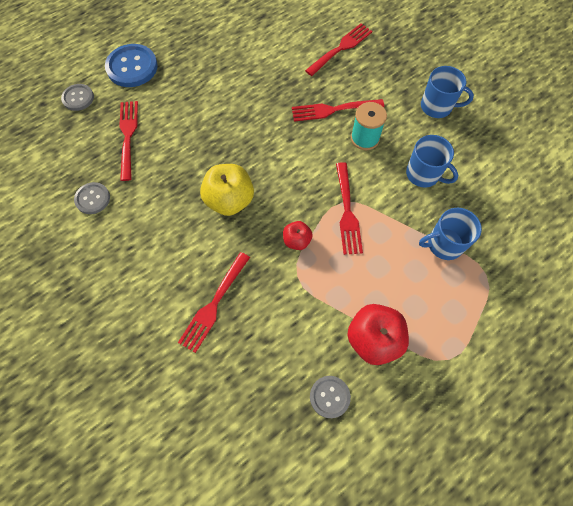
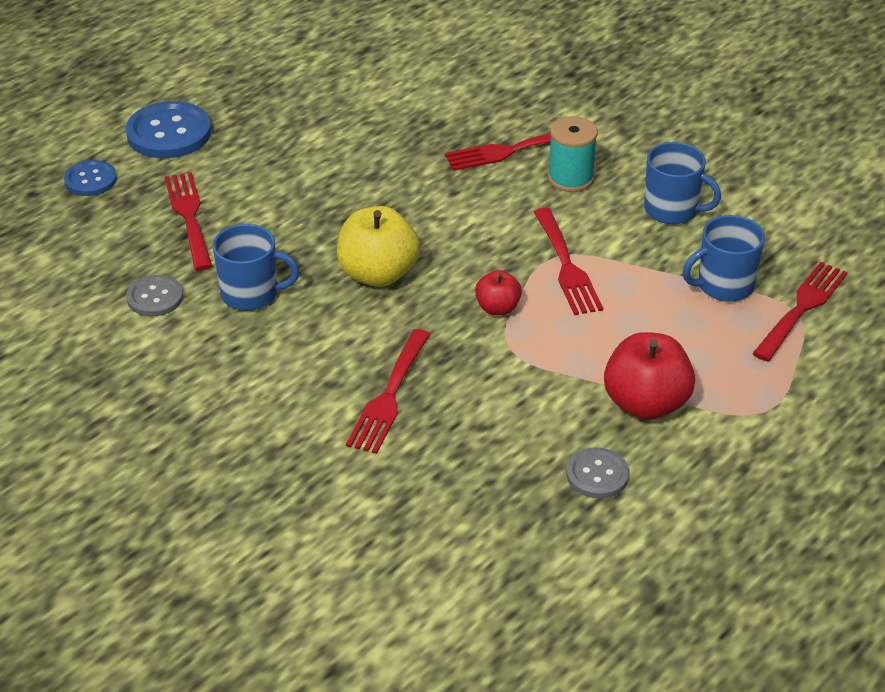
camera: 10 degrees left, 25 degrees down
grey button [61,84,94,111] -> blue button [64,160,117,196]
red fork [305,23,372,76] -> red fork moved to [752,262,848,361]
blue mug [421,66,474,118] -> blue mug moved to [213,224,300,311]

